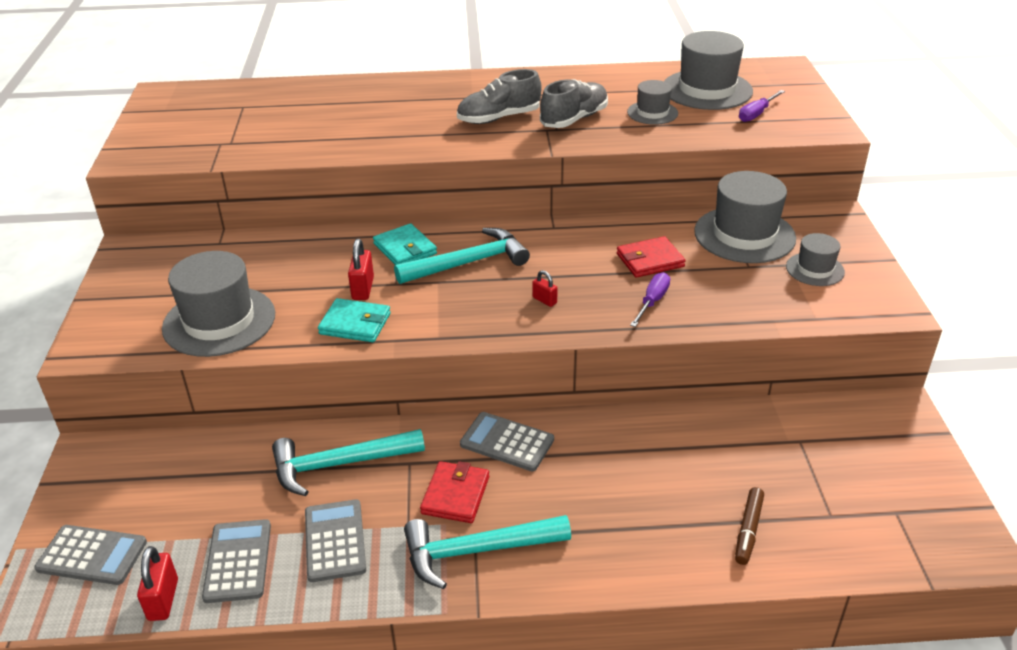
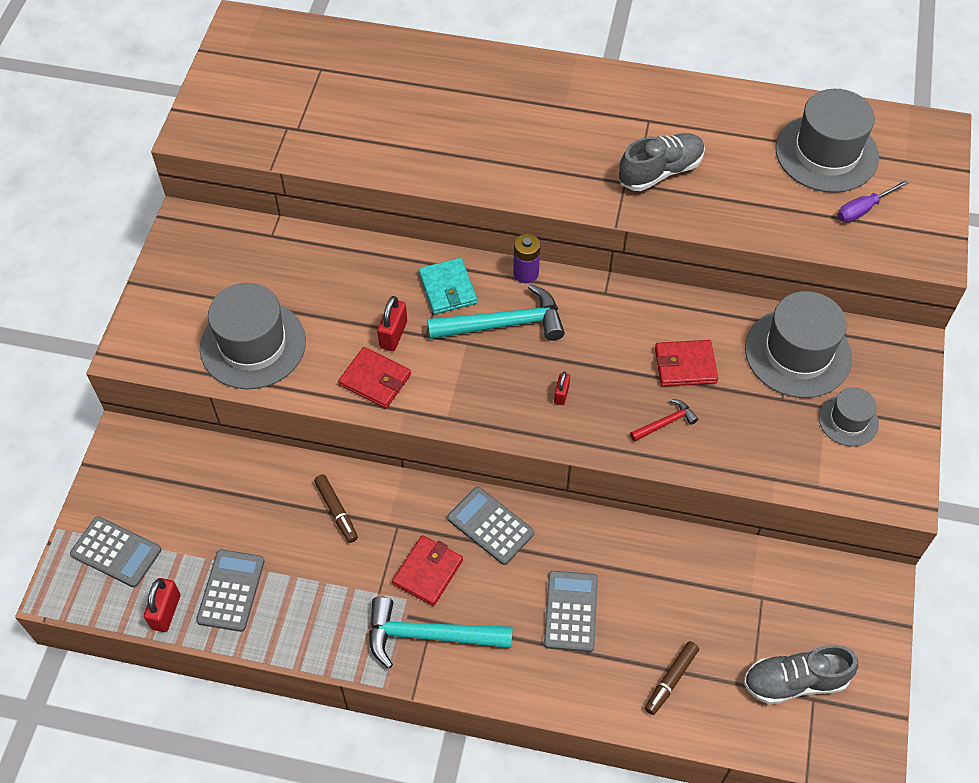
camera: 15 degrees right, 20 degrees up
turquoise hammer [272,429,425,496] -> brown marker [314,474,358,543]
grey calculator [305,499,366,582] -> grey calculator moved to [544,571,598,652]
turquoise wallet [318,298,391,342] -> red wallet [338,347,411,409]
grey shoe [457,69,541,124] -> grey shoe moved to [743,645,859,704]
red padlock [532,270,558,307] -> red padlock turned 45 degrees clockwise [554,371,570,405]
grey hat [627,80,678,125] -> none
purple screwdriver [630,272,670,327] -> red hammer [630,399,698,442]
none -> purple battery [513,234,540,283]

